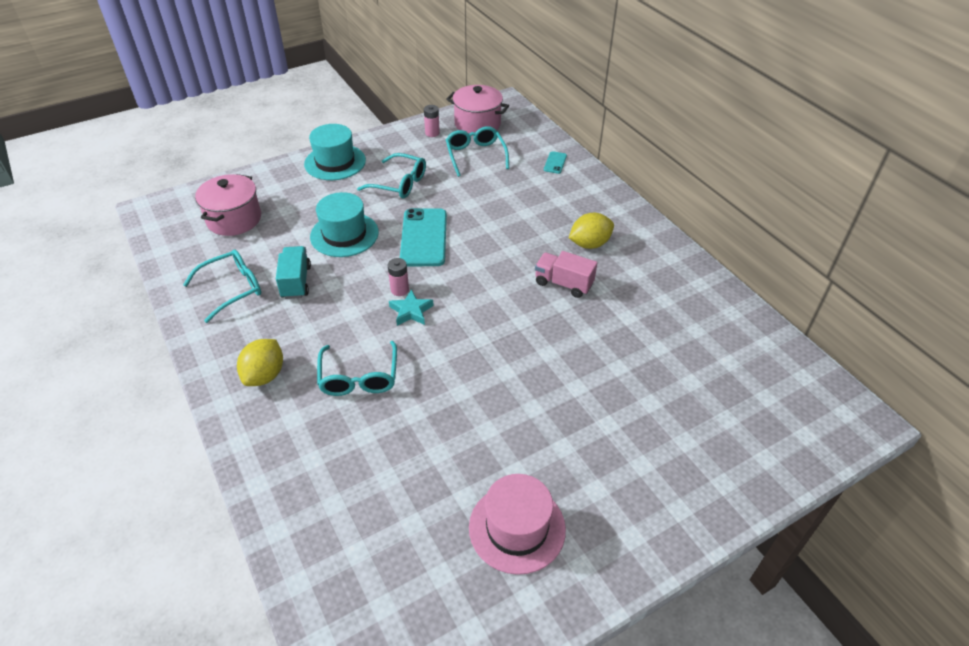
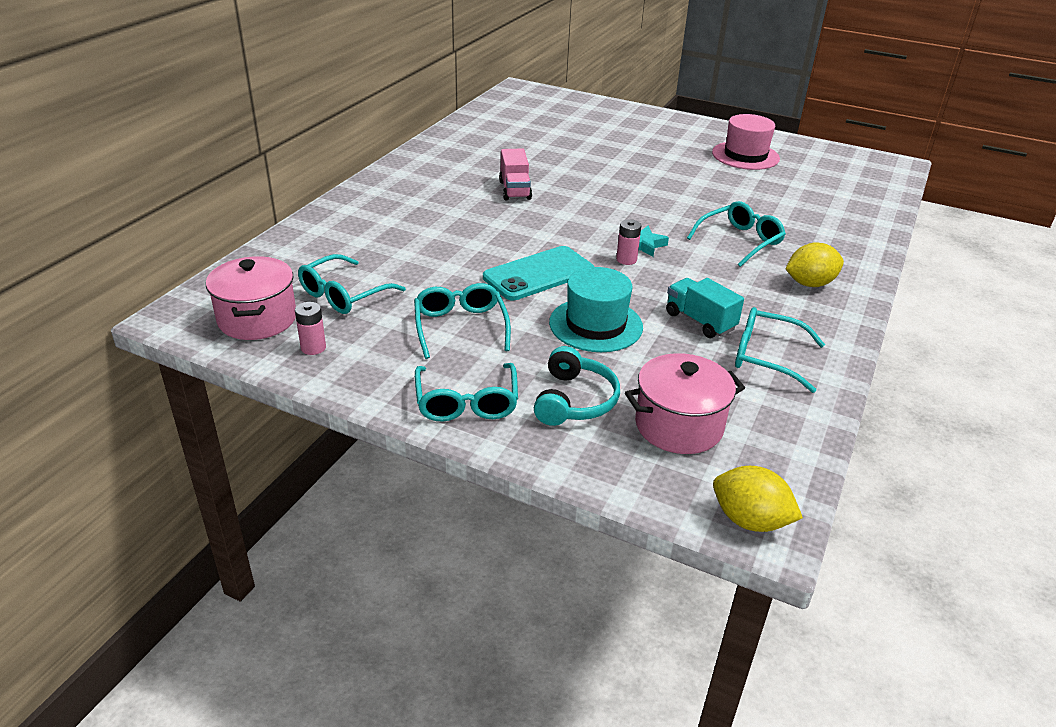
camera: 125 degrees left, 10 degrees down
turquoise truck [276,246,311,299] -> turquoise truck turned 90 degrees clockwise [666,278,744,338]
turquoise hat [304,124,366,180] -> turquoise glasses [415,363,518,422]
turquoise phone [544,151,567,174] -> none
yellow lemon [569,213,614,249] -> yellow lemon moved to [713,466,803,532]
none -> turquoise headphones [534,346,620,426]

